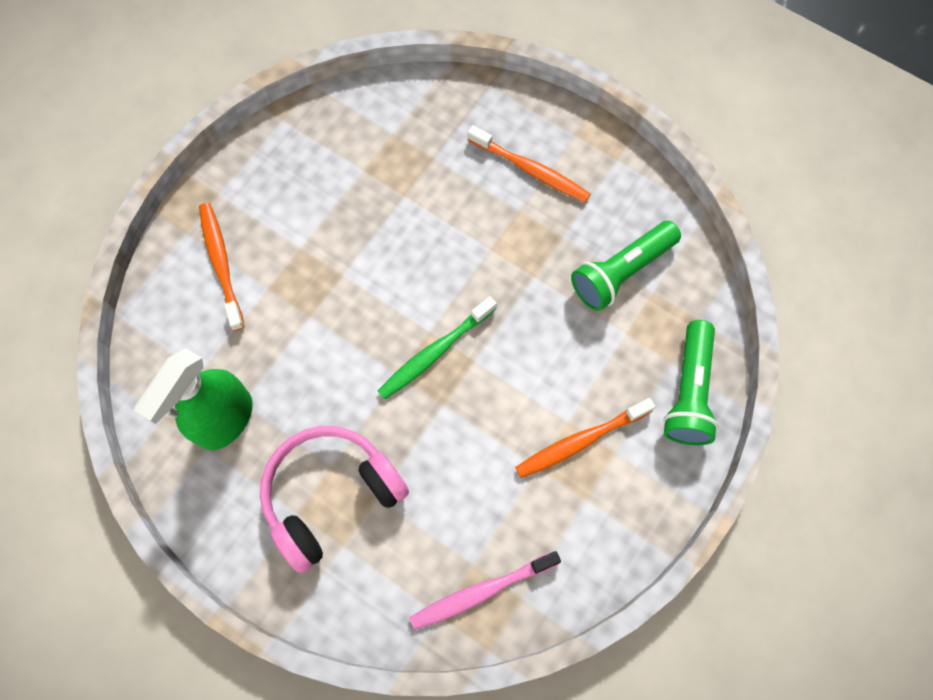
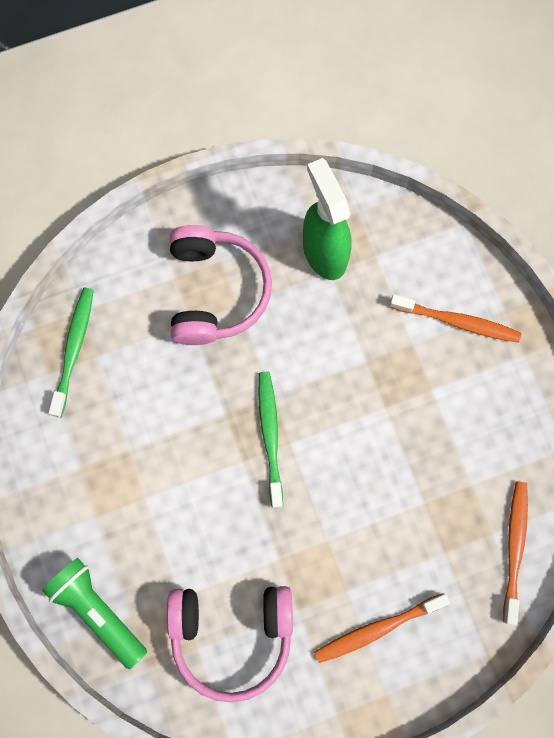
camera: 125 degrees right, 5 degrees up
pink toothbrush [409,551,561,630] -> green toothbrush [49,288,94,417]
orange toothbrush [515,398,655,478] -> orange toothbrush moved to [503,481,528,625]
green flashlight [571,221,681,311] -> pink headphones [167,586,293,703]

